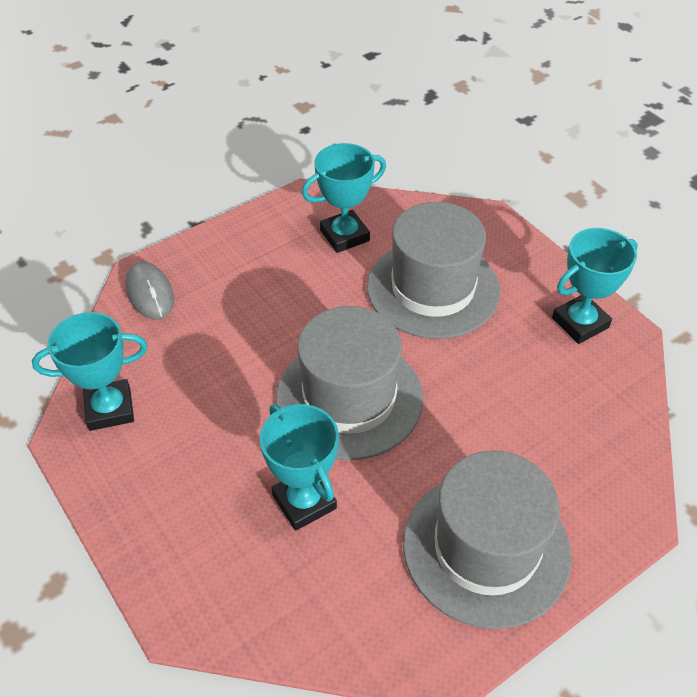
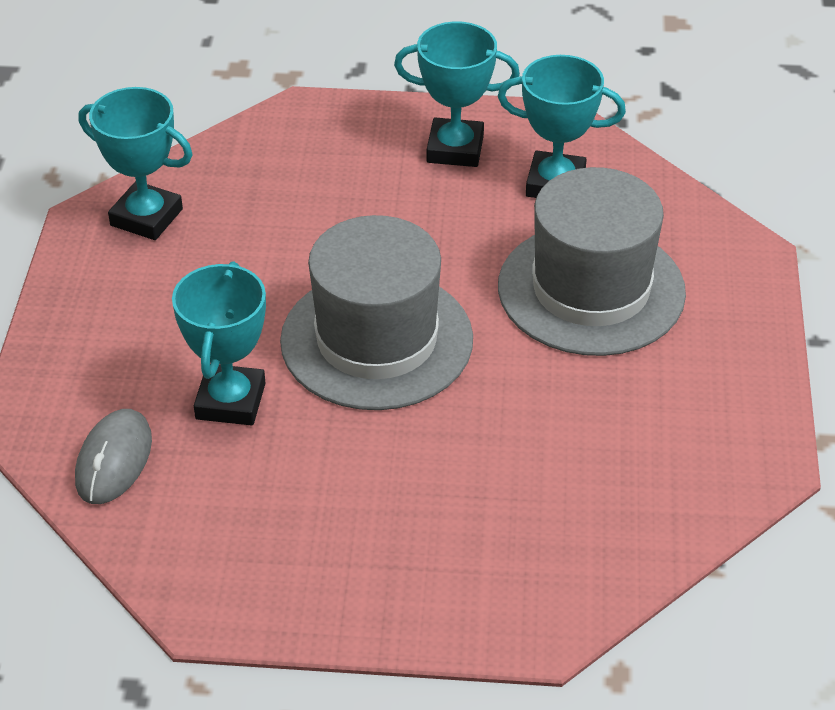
camera: 40 degrees right, 5 degrees down
grey mouse [125,261,174,320] -> grey mouse moved to [75,409,152,504]
grey hat [403,450,572,629] -> none
turquoise trophy [552,228,638,344] -> turquoise trophy moved to [394,21,520,167]

